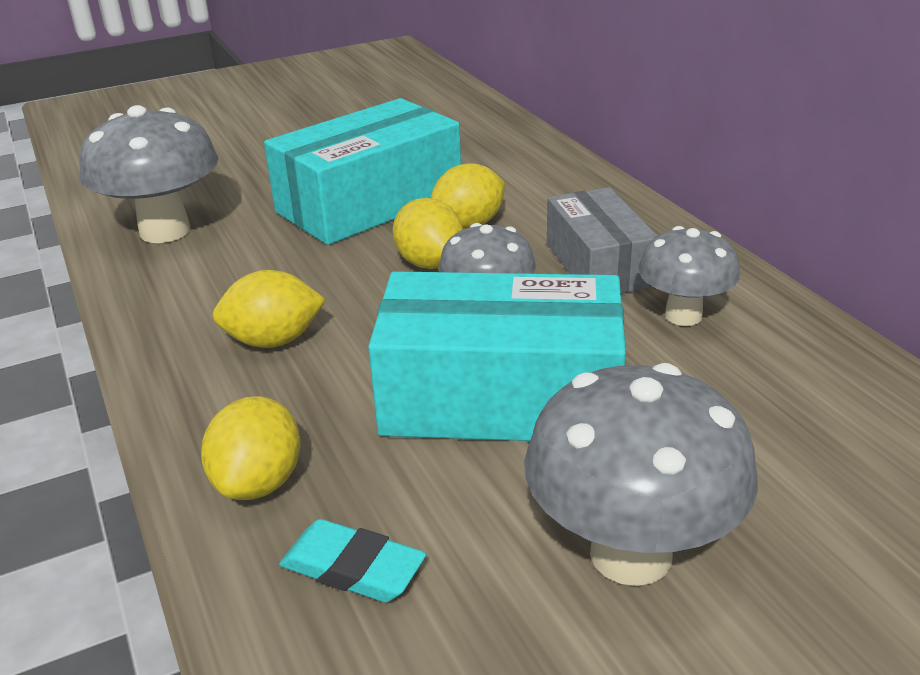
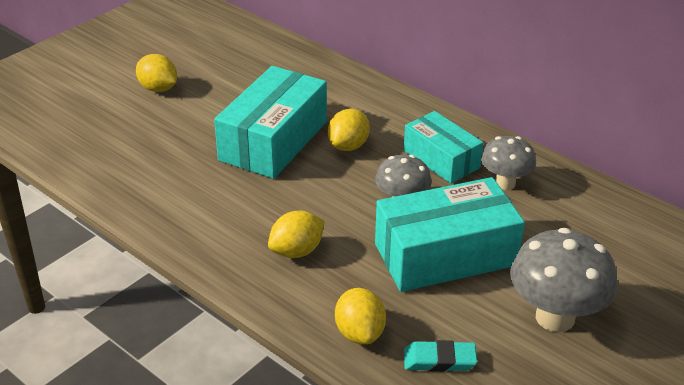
camera: 25 degrees left, 5 degrees up
grey mushroom [79,105,218,243] -> none
yellow lemon [393,198,463,269] -> yellow lemon moved to [136,54,177,92]
grey box [547,187,658,293] -> turquoise box [404,111,483,184]

